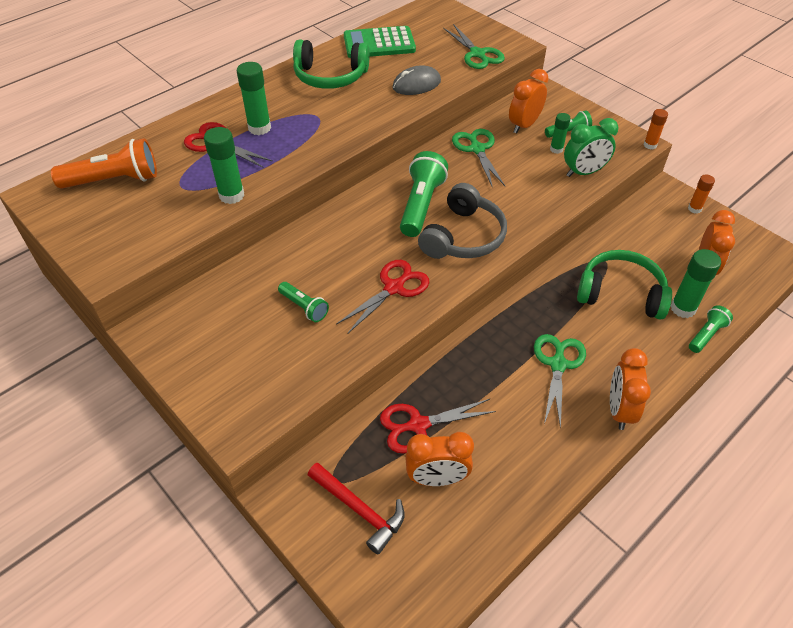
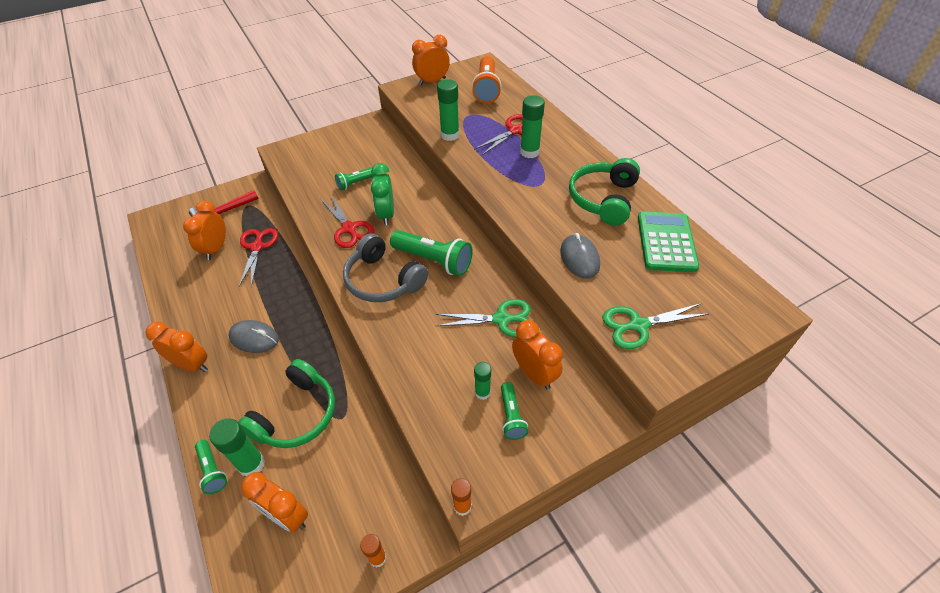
camera: 105 degrees right, 0 degrees up
green scissors [534,334,586,429] -> grey mouse [229,320,279,353]
green clock [564,118,618,177] -> green clock moved to [371,163,394,225]
none -> orange clock [412,35,450,85]

